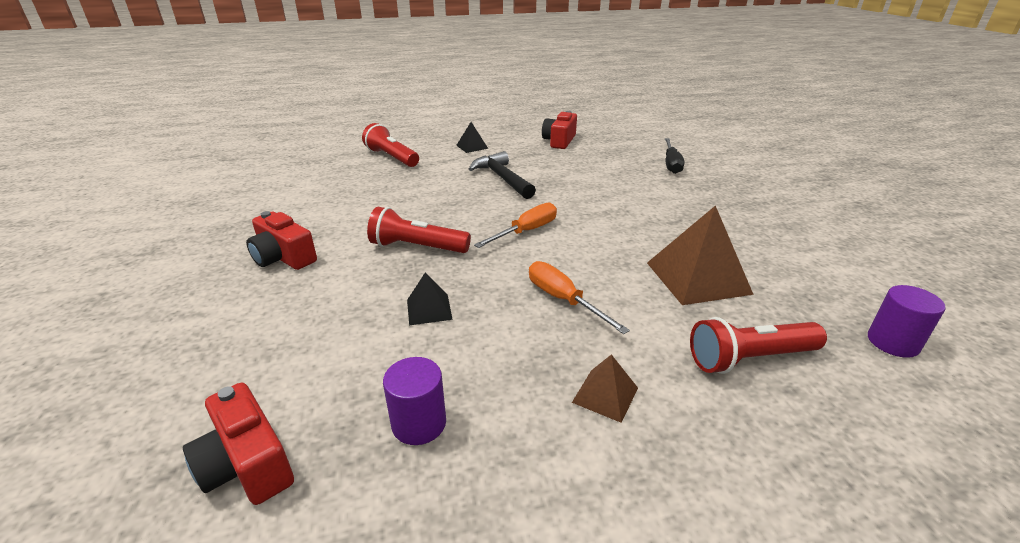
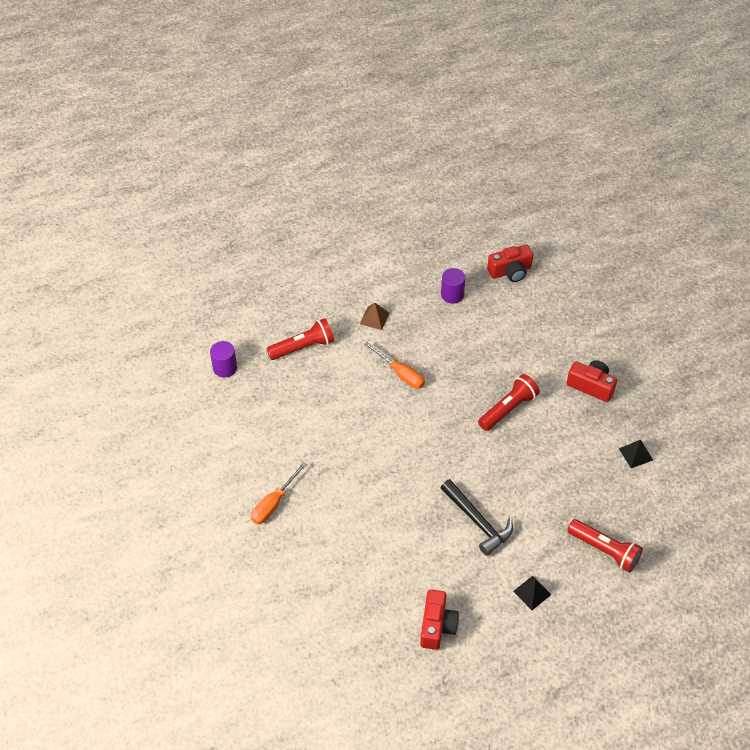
camera: 170 degrees right, 20 degrees up
red camera [183,383,294,505] -> red camera turned 120 degrees clockwise [487,244,533,282]
red flashlight [367,207,471,253] -> red flashlight turned 45 degrees counterclockwise [478,374,540,431]
black pyramid [407,273,453,325] -> black pyramid moved to [619,440,653,468]
orange screwdriver [474,202,557,248] -> orange screwdriver moved to [251,462,307,524]
brown pyramid [647,205,754,305] -> none
black screwdriver [665,138,684,174] -> none

